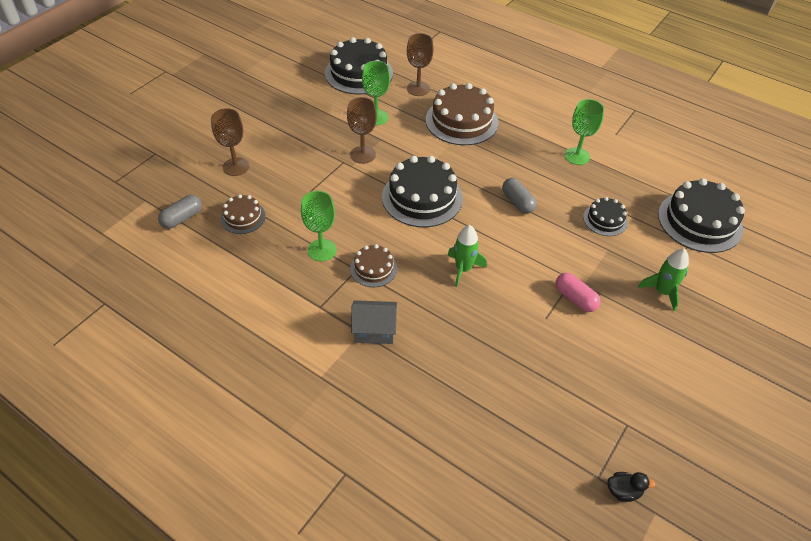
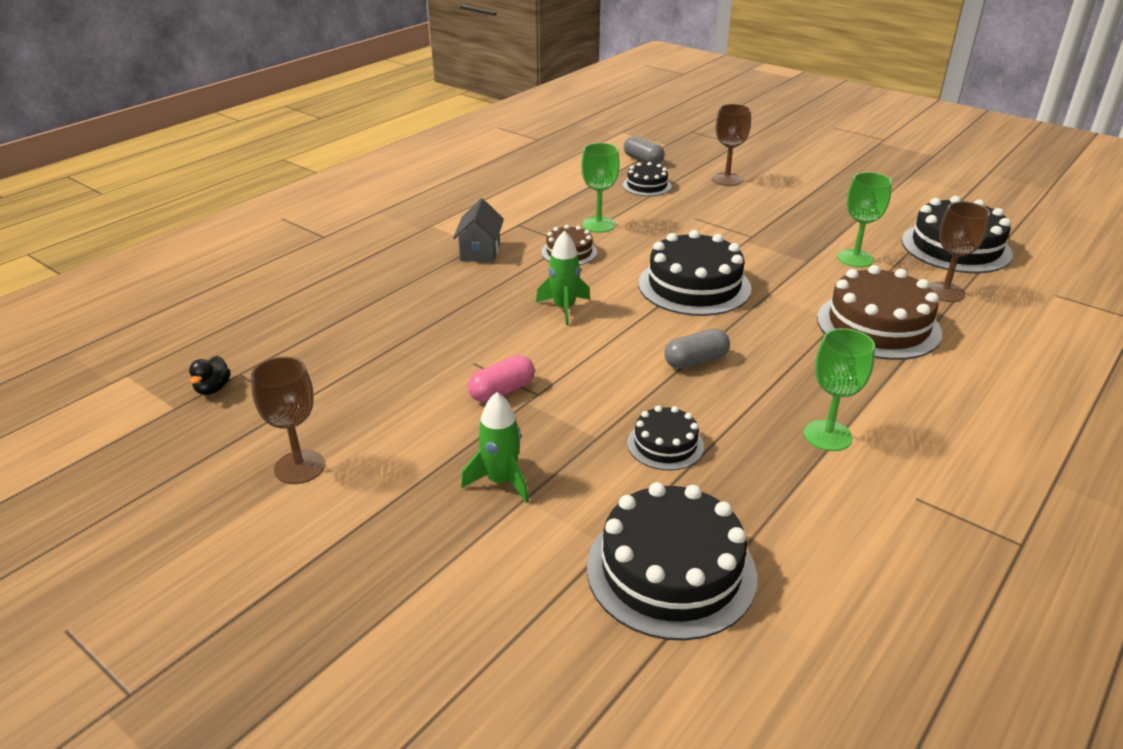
camera: 95 degrees right, 15 degrees down
brown cake [220,194,266,234] -> black cake [623,162,672,196]
brown goblet [347,97,377,164] -> brown goblet moved to [251,357,325,484]

